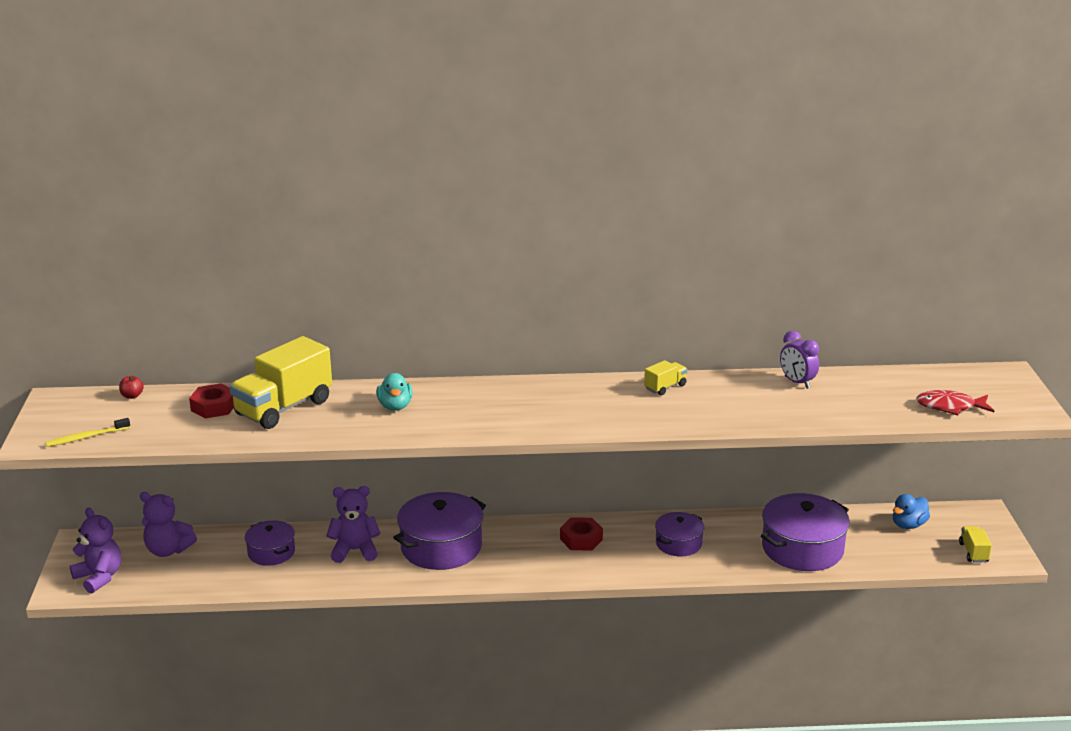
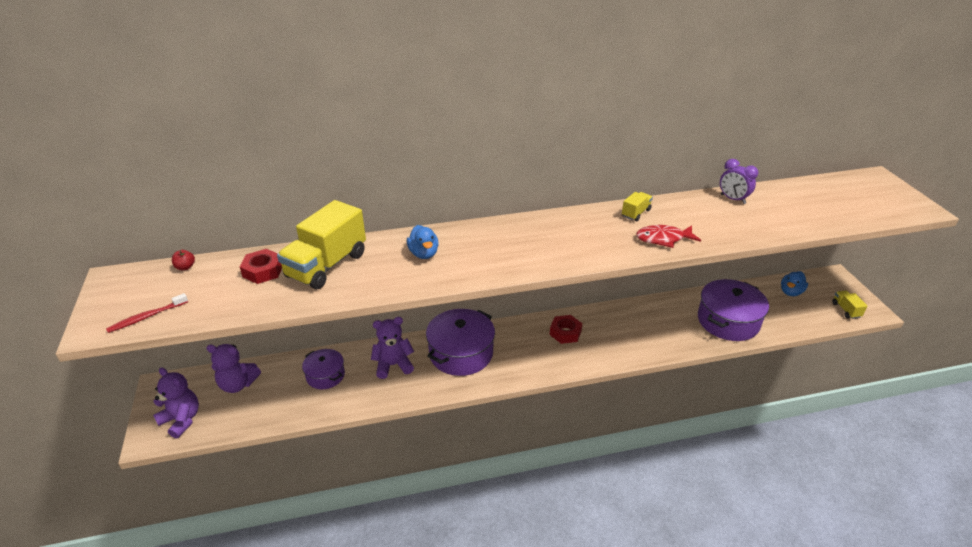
camera: 10 degrees left, 10 degrees up
yellow toothbrush [45,418,130,447] -> red toothbrush [106,293,188,333]
turquoise duck [376,373,412,411] -> blue duck [407,225,439,259]
purple pot [655,512,704,557] -> none
red fish [916,390,994,416] -> red fish moved to [636,225,701,248]

